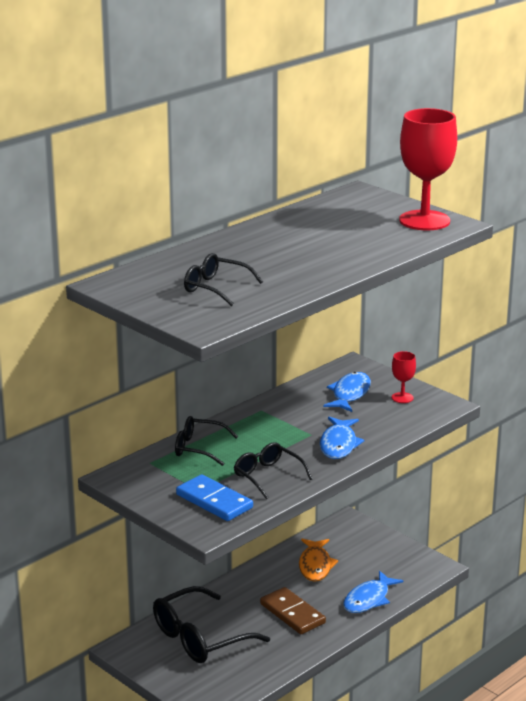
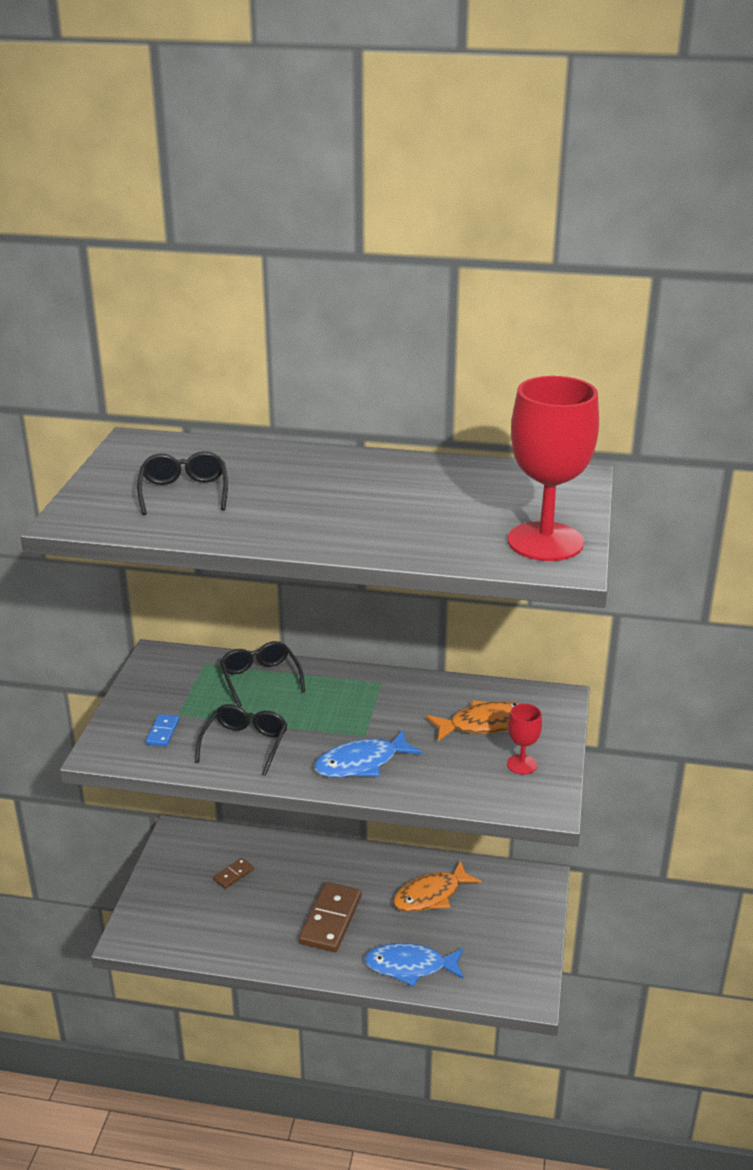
camera: 55 degrees right, 5 degrees up
black glasses [153,586,270,663] -> brown domino [213,858,254,889]
blue domino [176,474,253,521] -> blue domino [146,714,179,746], size x0.50
blue fish [323,372,371,412] -> orange fish [426,700,520,741]

